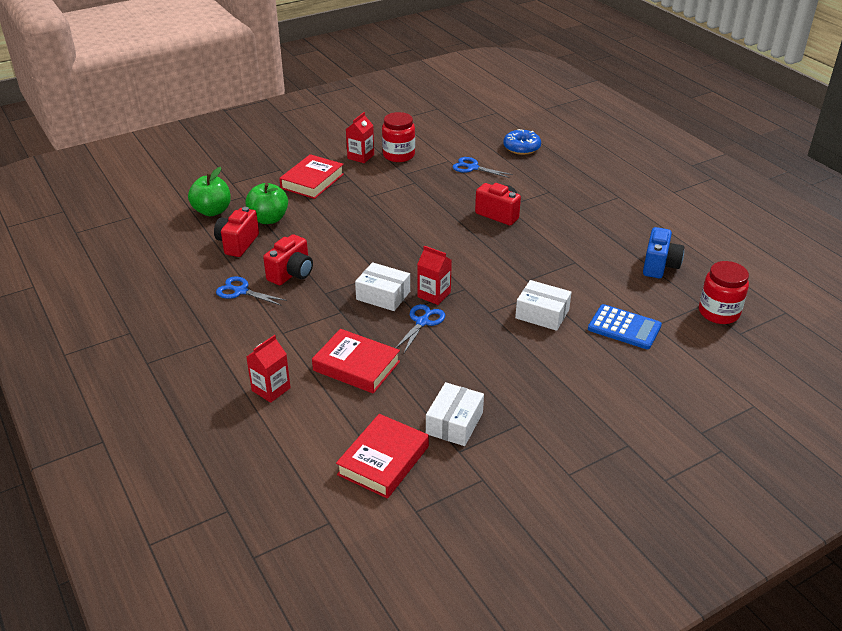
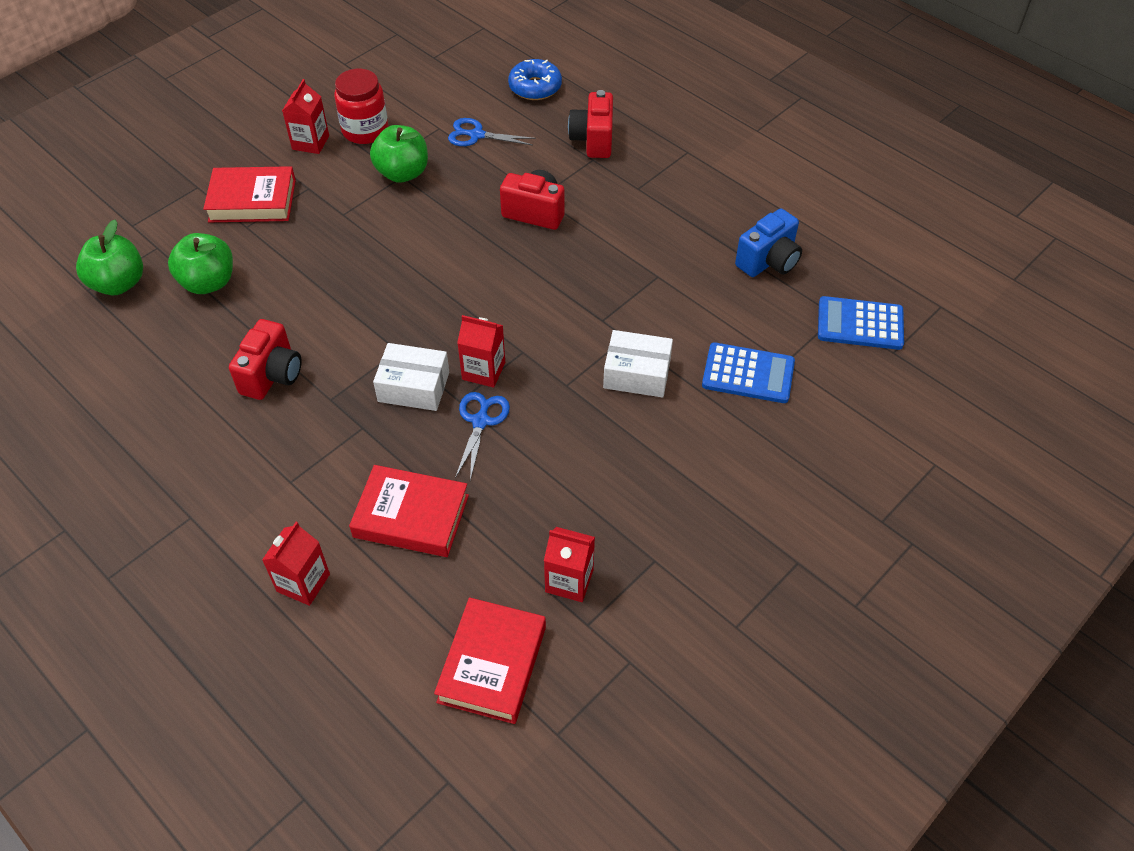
camera: 15 degrees left, 15 degrees up
red camera [214,207,259,257] -> red camera moved to [568,90,613,158]
blue scissors [216,277,287,306] -> none
red book [279,154,344,199] -> red book turned 75 degrees clockwise [203,166,296,222]
white box [426,382,484,446] -> red carton [544,527,595,602]
blue camera [643,227,684,278] -> blue camera turned 45 degrees clockwise [735,208,802,277]
red jar [699,261,749,324] -> blue calculator [818,296,904,350]
none -> green apple [370,125,428,183]

